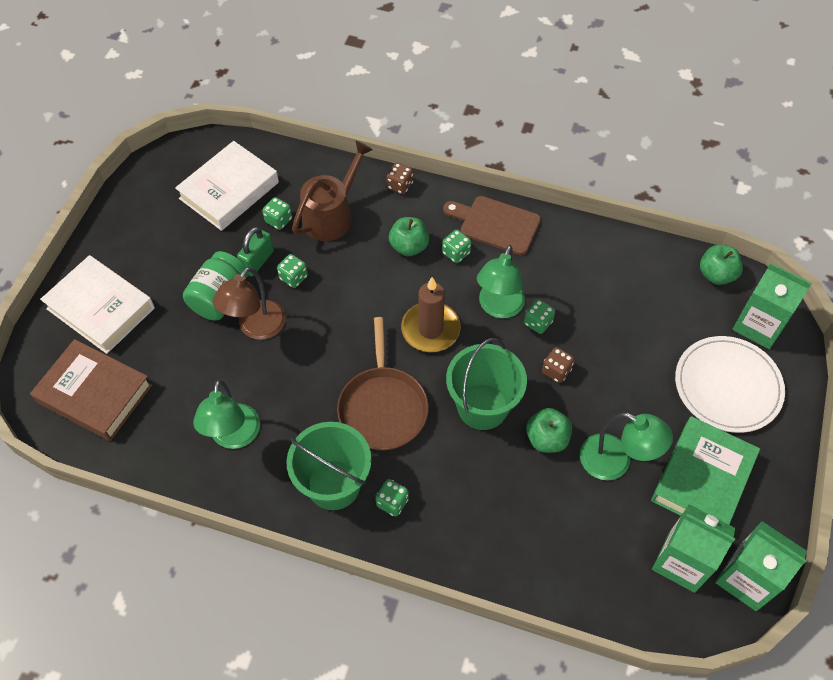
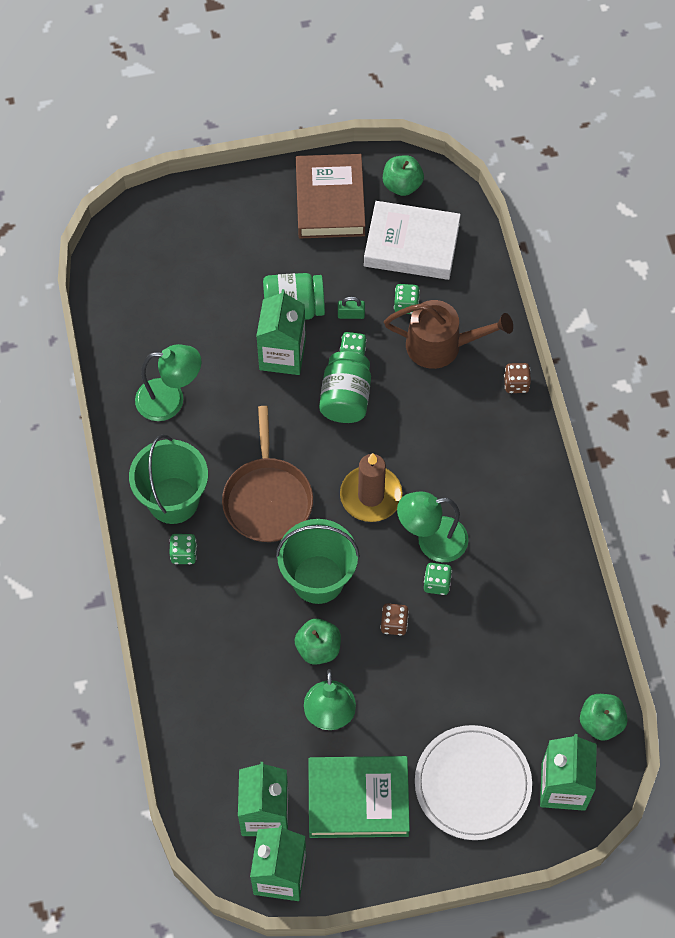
camera: 60 degrees right, 5 degrees up
brown book [30,339,152,441] -> brown book moved to [296,154,365,238]
white book [40,255,155,354] -> none
green lamp [193,379,260,449] -> green lamp turned 150 degrees counterclockwise [135,344,202,421]
brown lamp [213,267,286,340] -> green carton [256,289,306,375]
green padlock [237,227,274,276] -> green padlock [338,297,365,319], size x0.66
brown pan [337,317,429,450] -> brown pan turned 60 degrees counterclockwise [222,406,313,542]
green apple [389,217,429,256] -> green apple moved to [383,155,424,196]
green dice [442,230,471,263] -> none
brown cutting board [443,196,541,255] -> none
none -> green jar [319,351,371,423]

